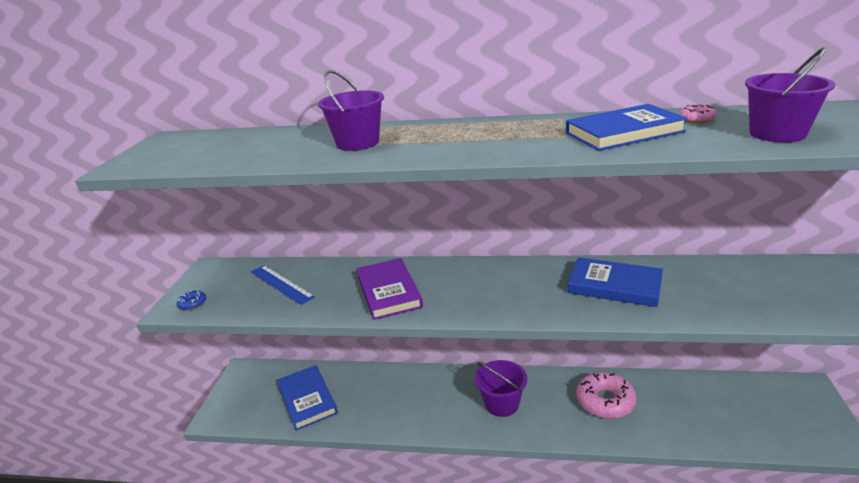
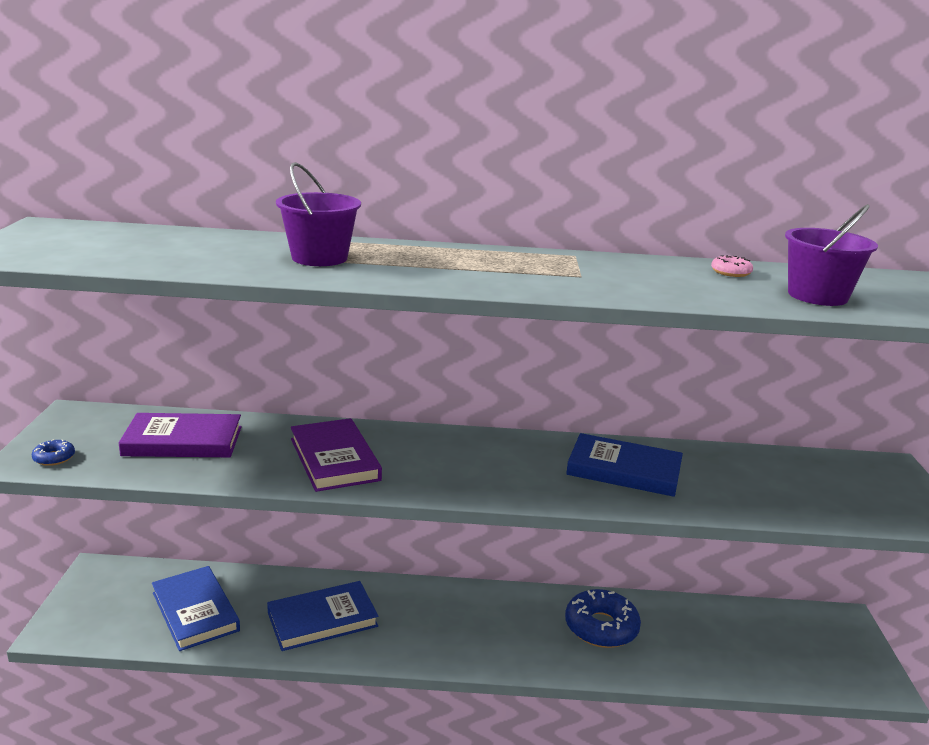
camera: 10 degrees left, 5 degrees down
blue ruler [251,265,315,305] -> purple book [119,413,242,457]
purple bucket [475,360,527,417] -> none
blue book [566,104,688,151] -> blue book moved to [267,581,378,651]
pink donut [576,372,637,419] -> blue donut [565,589,641,648]

